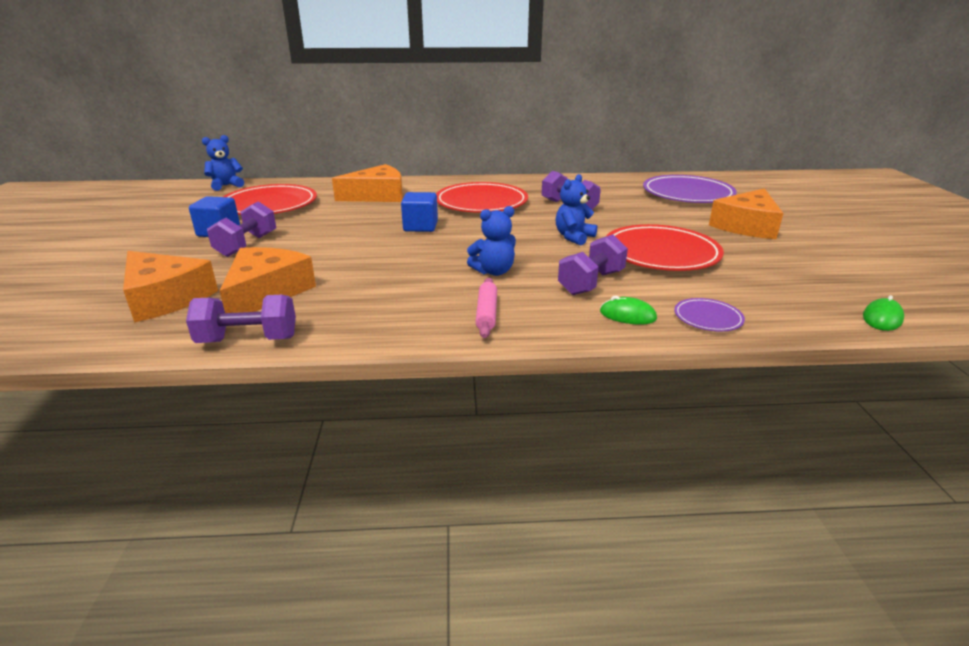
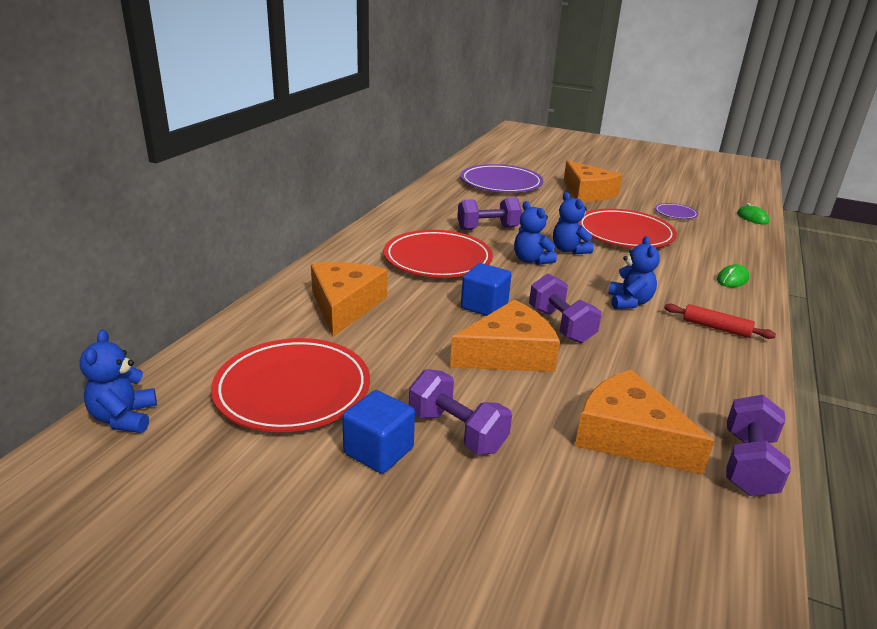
camera: 65 degrees left, 0 degrees up
orange cheese [123,251,218,322] -> orange cheese moved to [450,300,560,372]
pink rolling pin [476,278,497,338] -> red rolling pin [664,304,776,339]
purple dumbbell [558,234,628,295] -> purple dumbbell moved to [529,274,602,343]
purple plate [674,298,745,331] -> purple plate moved to [655,203,698,219]
none -> blue teddy bear [514,201,557,265]

